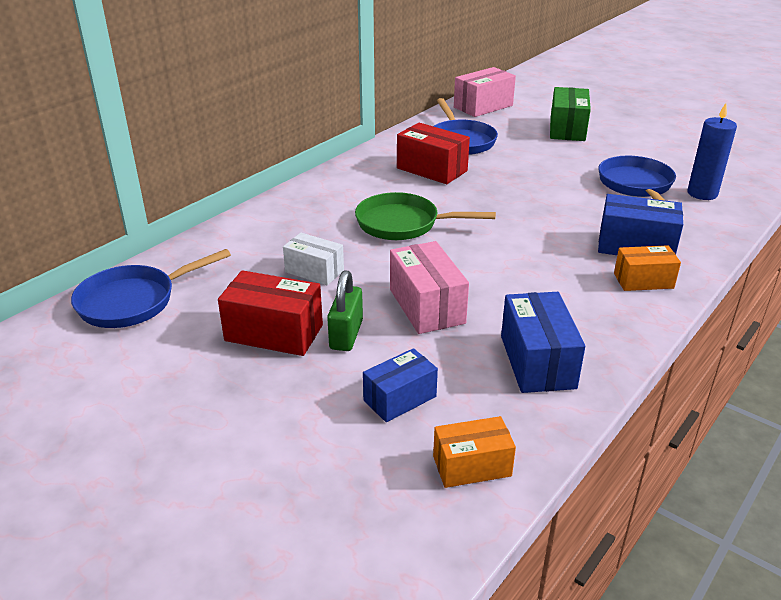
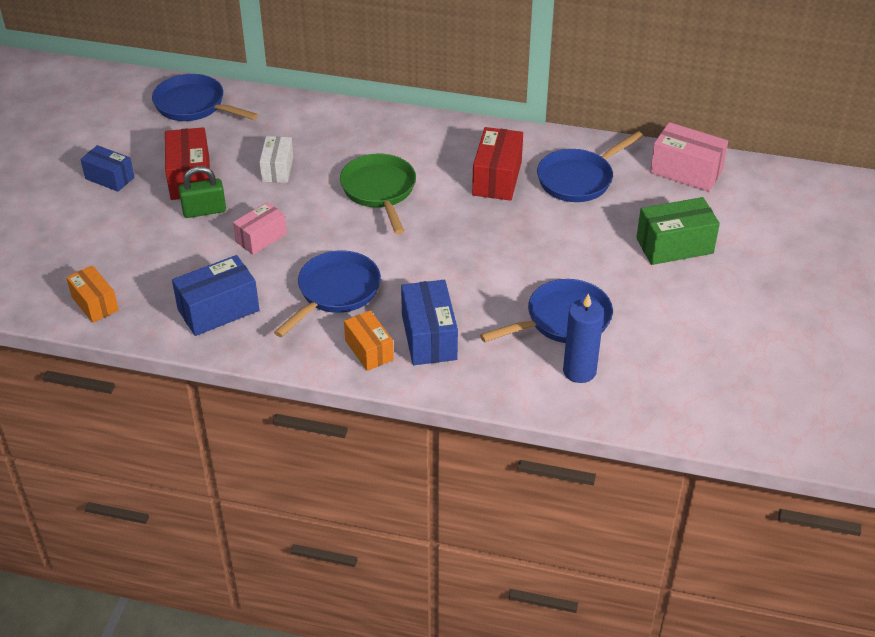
camera: 65 degrees right, 10 degrees up
blue box [363,348,438,422] -> blue box moved to [80,145,134,192]
pink box [390,241,469,334] -> pink box [233,202,287,255], size x0.67
none -> blue pan [274,250,381,337]

